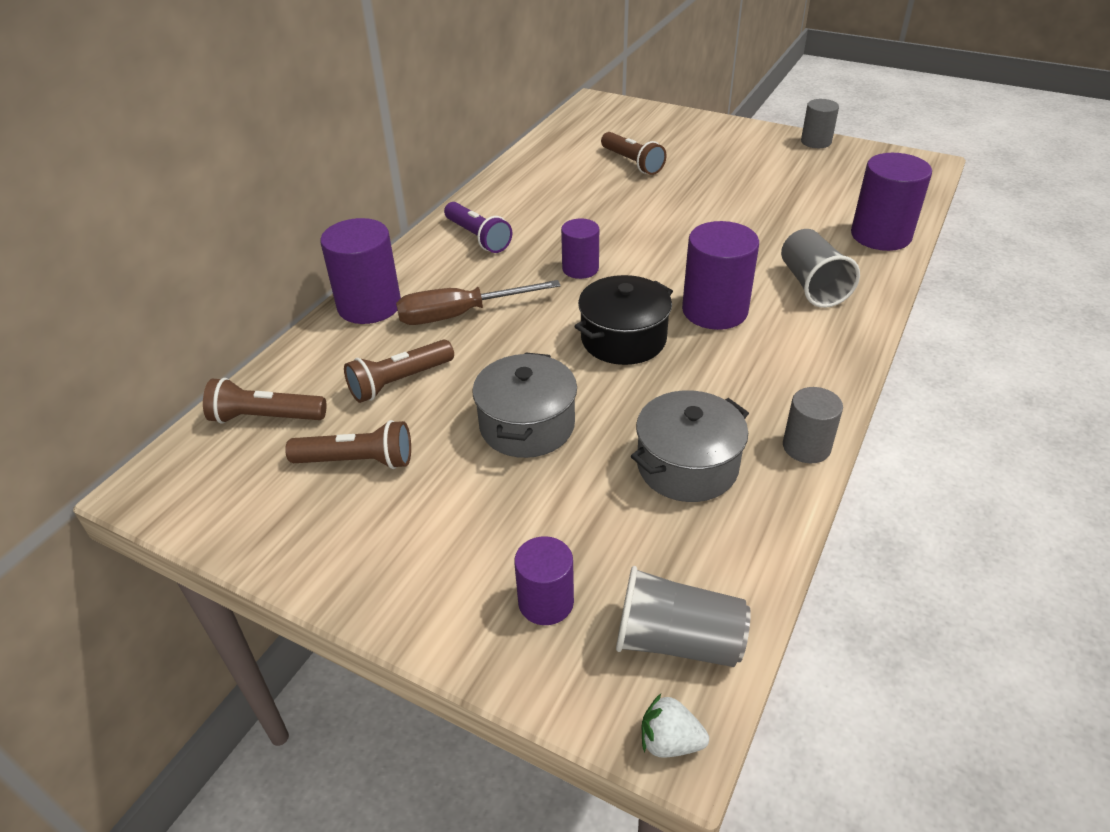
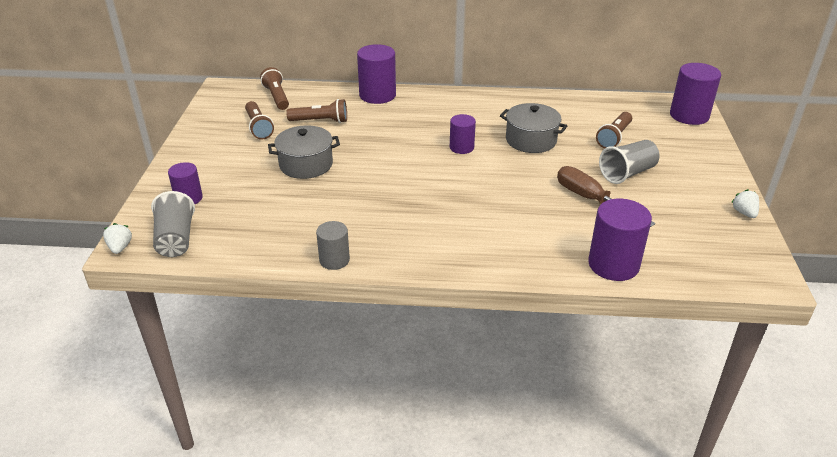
camera: 65 degrees right, 5 degrees down
brown flashlight [344,340,454,403] -> brown flashlight turned 150 degrees clockwise [286,99,347,123]
brown screwdriver [396,280,561,325] -> brown screwdriver moved to [557,166,655,227]
purple flashlight [444,202,512,253] -> none
black pot [574,275,673,365] -> none
grey pot [631,390,749,502] -> grey pot moved to [500,103,567,153]
purple cylinder [682,221,759,330] -> purple cylinder moved to [670,63,721,125]
grey cup [781,229,860,308] -> grey cup moved to [599,140,660,184]
grey cylinder [801,99,839,148] -> white strawberry [731,189,759,218]

